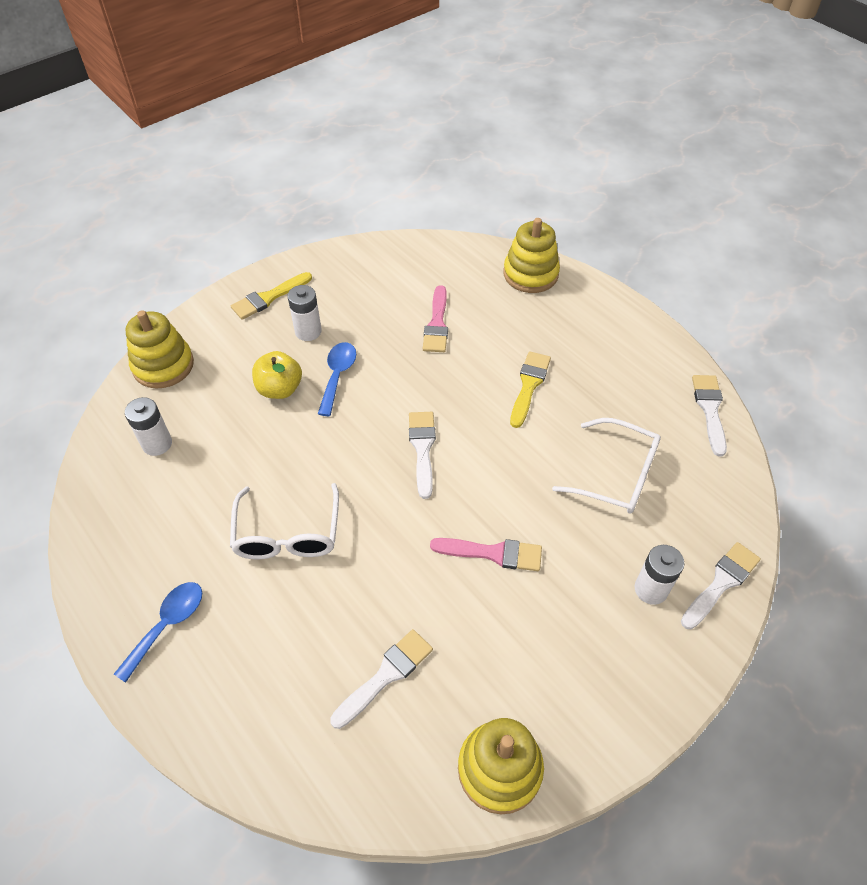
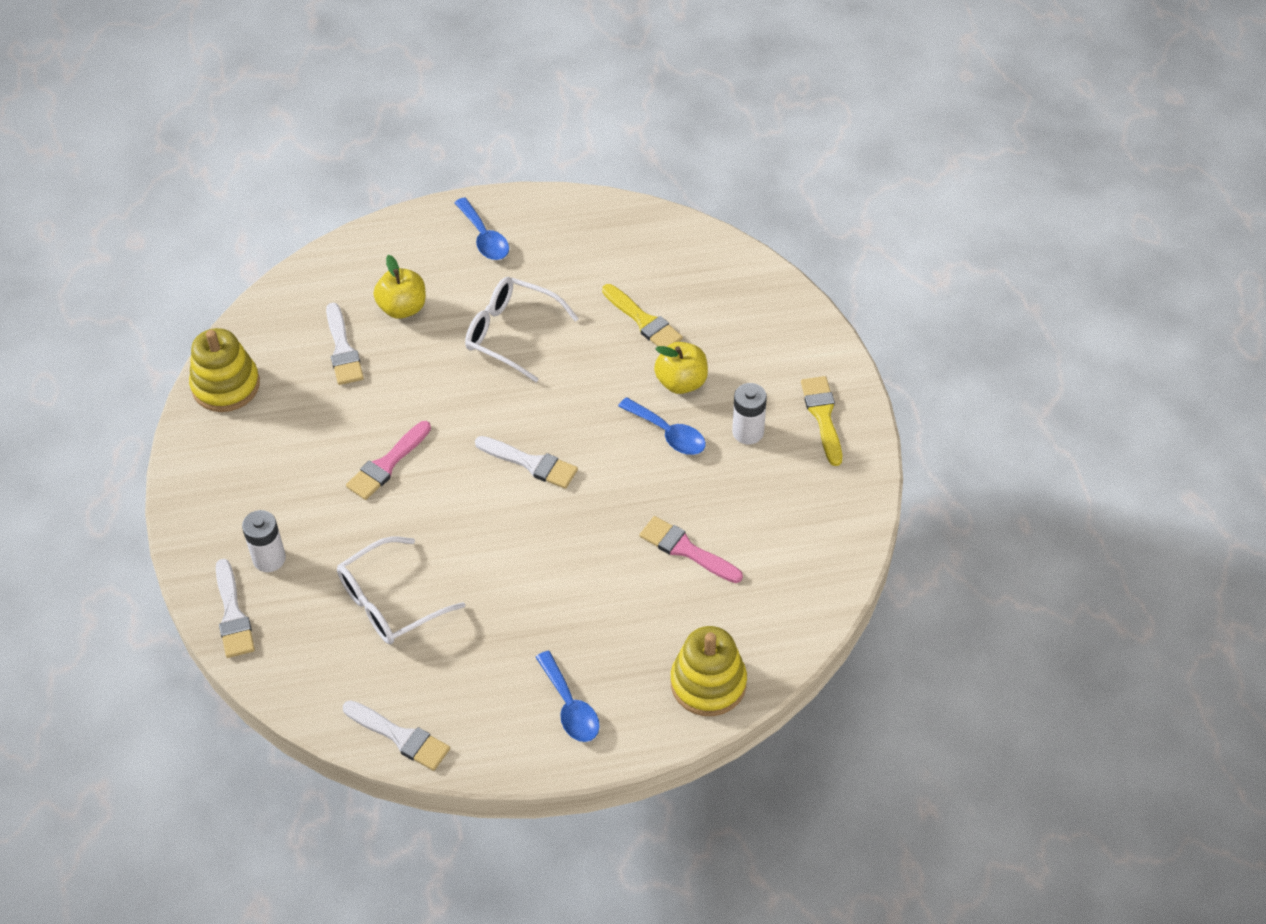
camera: 120 degrees right, 0 degrees up
white battery [125,397,172,456] -> none
yellow stacking toy [126,310,194,388] -> none
yellow brush [510,351,551,428] -> yellow brush moved to [602,284,683,347]
none -> yellow apple [373,255,426,319]
none -> blue spoon [536,651,600,742]

